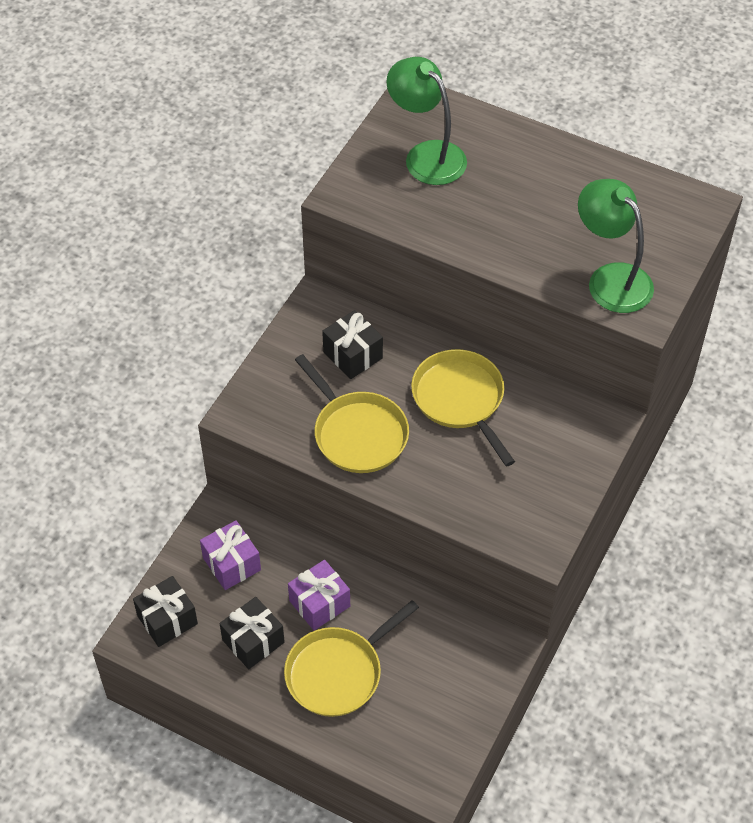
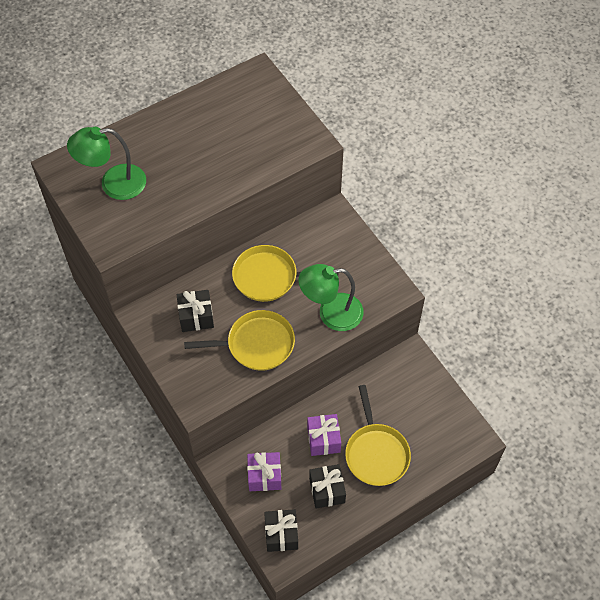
camera: 60 degrees left, 5 degrees up
green lamp [578,179,654,313] -> green lamp moved to [299,264,364,331]

